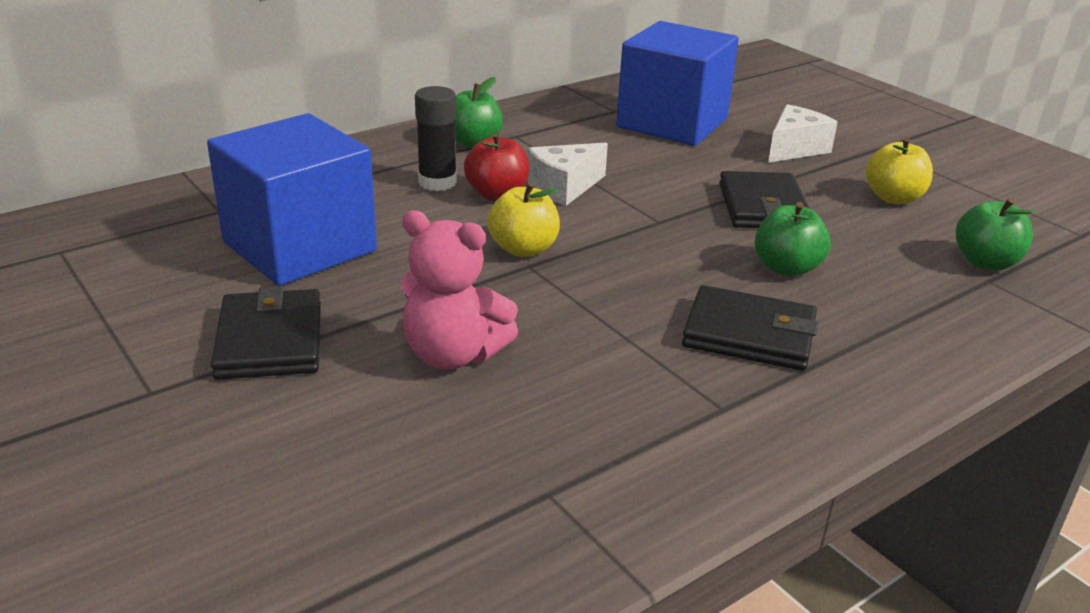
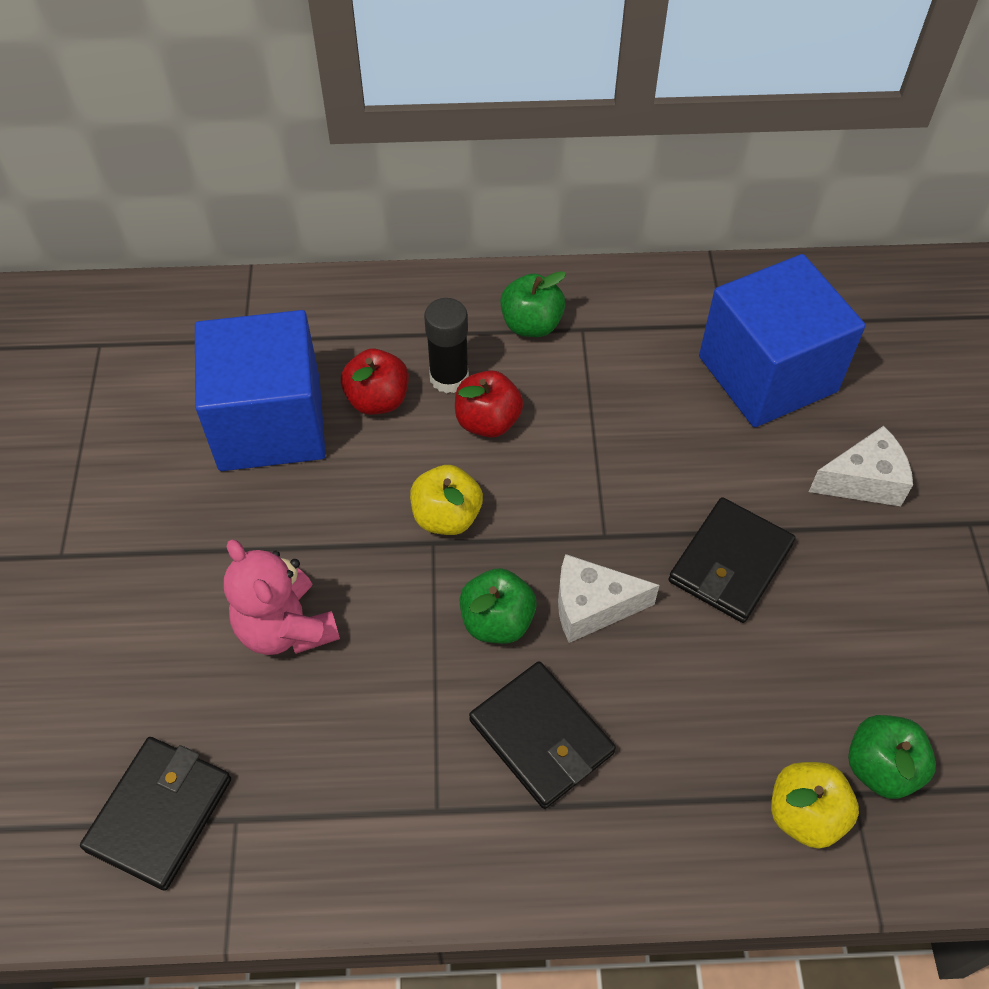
camera: 35 degrees right, 25 degrees up
black wallet [211,286,321,380] -> black wallet moved to [80,737,231,891]
white cheese [527,143,608,206] -> white cheese moved to [558,554,660,643]
green apple [755,202,831,276] -> green apple moved to [460,568,537,644]
yellow apple [866,137,933,204] -> yellow apple moved to [771,762,859,849]
none -> red apple [341,349,409,415]

